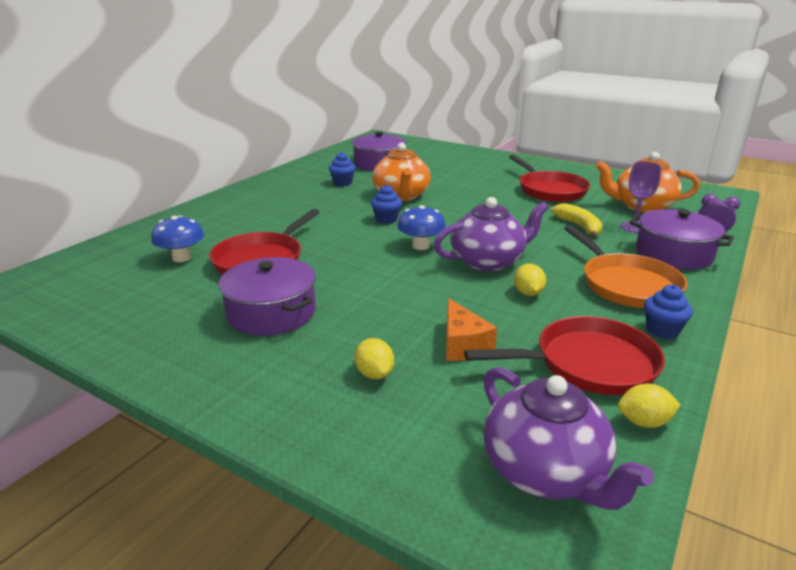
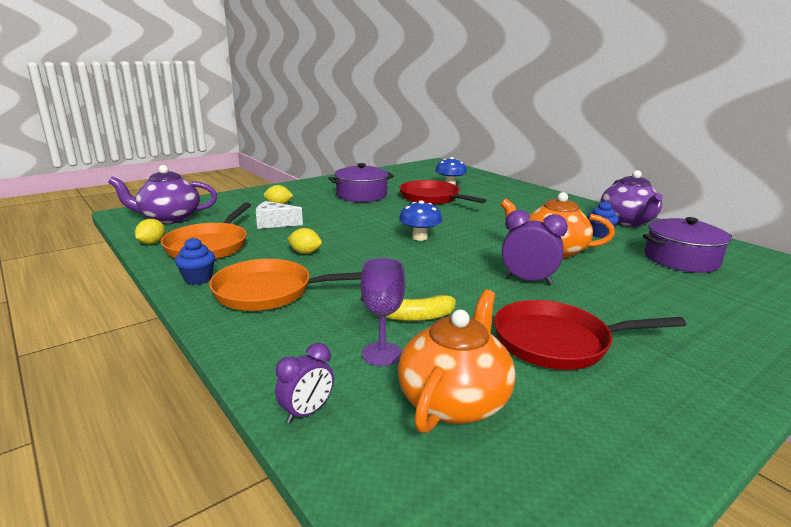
camera: 110 degrees right, 5 degrees down
blue cupcake [371,184,402,224] -> none
purple teapot [433,197,549,271] -> purple teapot moved to [600,170,663,227]
orange cheese [446,298,497,361] -> white cheese [256,201,303,229]
red pan [464,316,665,395] -> orange pan [161,203,251,259]
purple pot [629,209,734,270] -> none
none -> purple clock [502,210,568,285]

